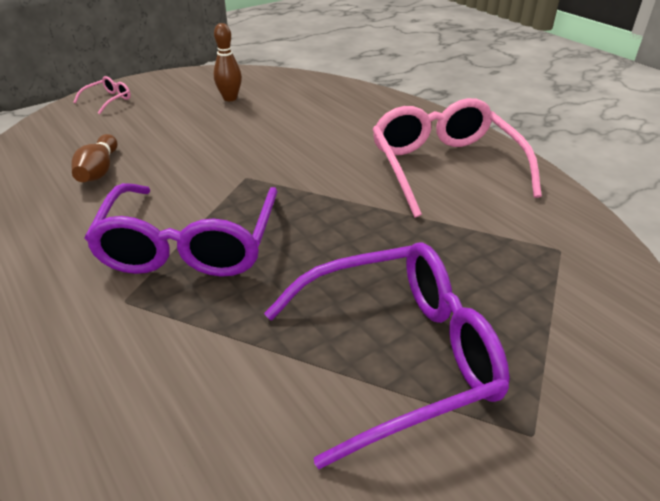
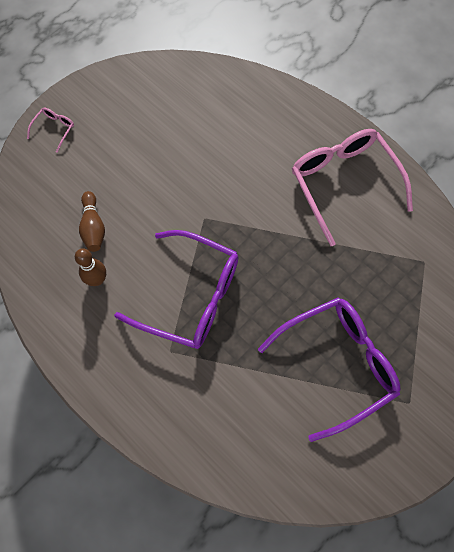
camera: 10 degrees left, 30 degrees up
purple glasses [84,183,278,277] -> purple glasses turned 60 degrees counterclockwise [114,230,238,349]
brown bowling pin [214,23,242,101] -> brown bowling pin moved to [75,248,106,286]

